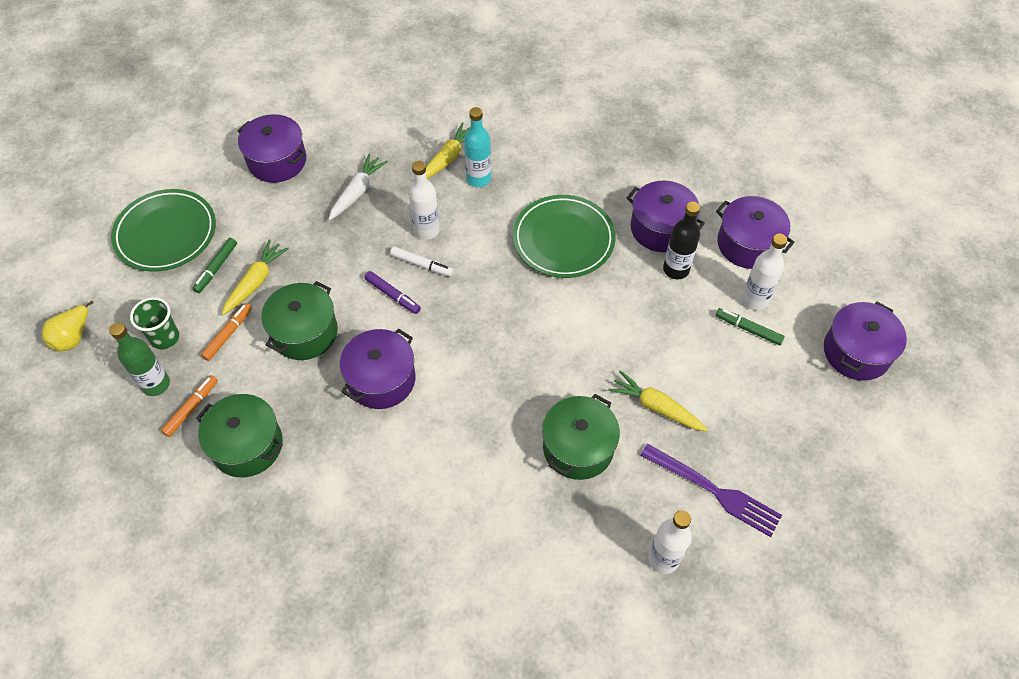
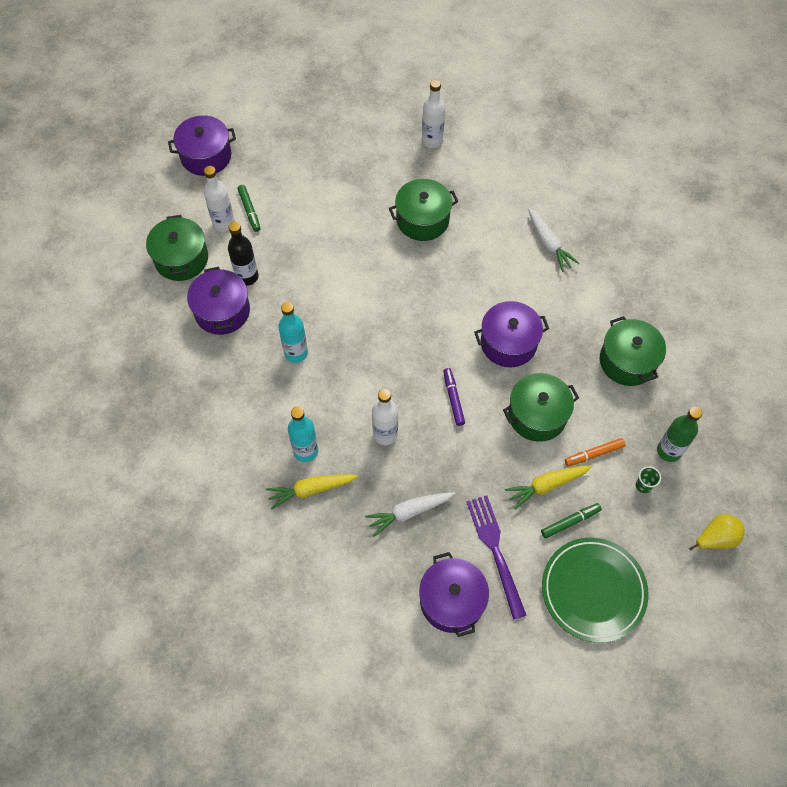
camera: 140 degrees left, 5 degrees up
green cup [130,297,179,350] -> green cup [636,466,661,493], size x0.63
orange marker [161,375,218,437] -> none
white marker [390,246,454,277] -> none
green plate [513,195,616,278] -> turquoise bottle [278,302,308,363]
yellow carrot [608,371,708,431] -> none
purple fork [640,444,782,537] -> purple fork moved to [467,495,526,620]
purple pot [716,196,795,269] -> green pot [146,215,208,281]
none -> white carrot [528,208,580,272]

